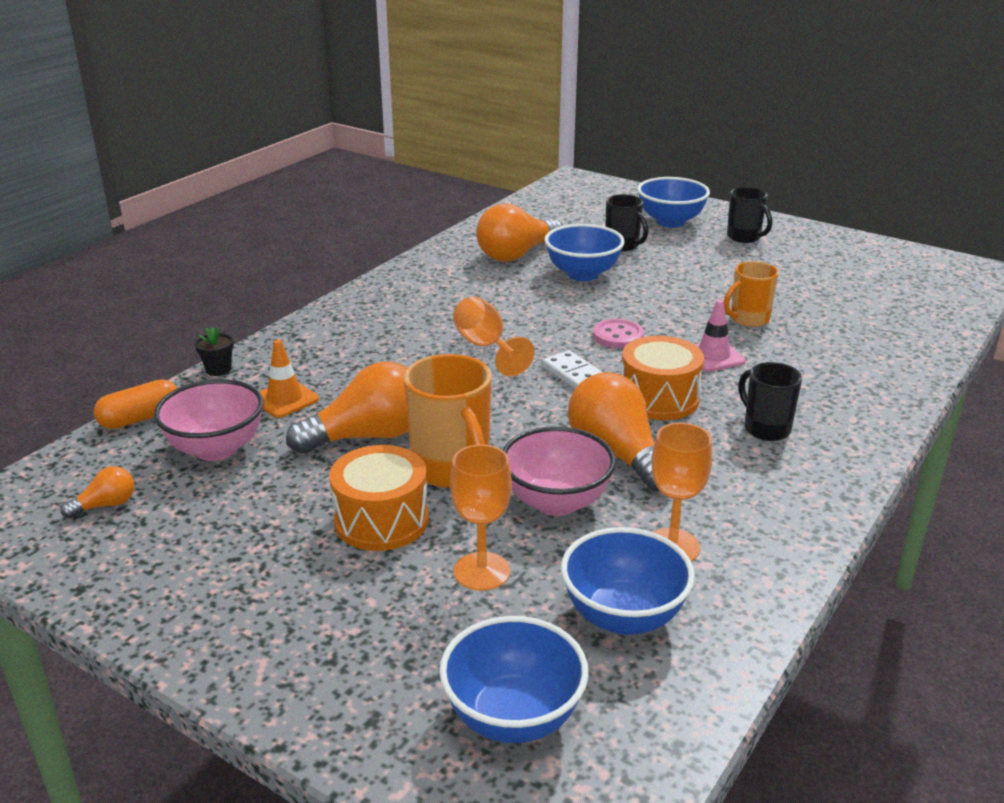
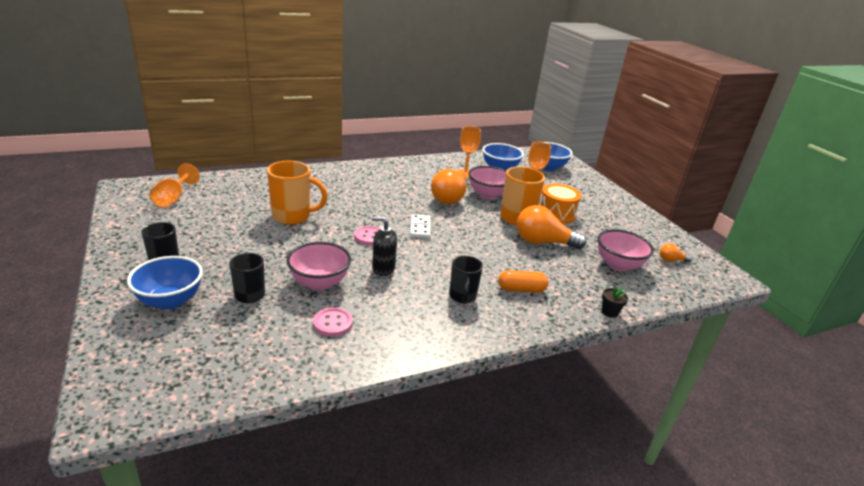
camera: 150 degrees left, 0 degrees up
orange capsule [94,379,177,429] -> orange capsule moved to [498,270,549,293]
orange traffic cone [259,339,319,418] -> none
orange goblet [453,297,534,376] -> orange goblet moved to [149,163,200,208]
orange light bulb [476,204,563,262] -> pink button [313,307,353,337]
blue bowl [544,224,625,281] -> pink bowl [286,242,351,291]
orange drum [621,336,704,420] -> none
pink traffic cone [694,299,746,372] -> none
orange mug [724,261,779,327] -> orange mug [267,161,328,225], size x1.59
black mug [738,362,802,441] -> black mug moved to [449,256,483,303]
none -> black soap dispenser [371,217,397,276]

